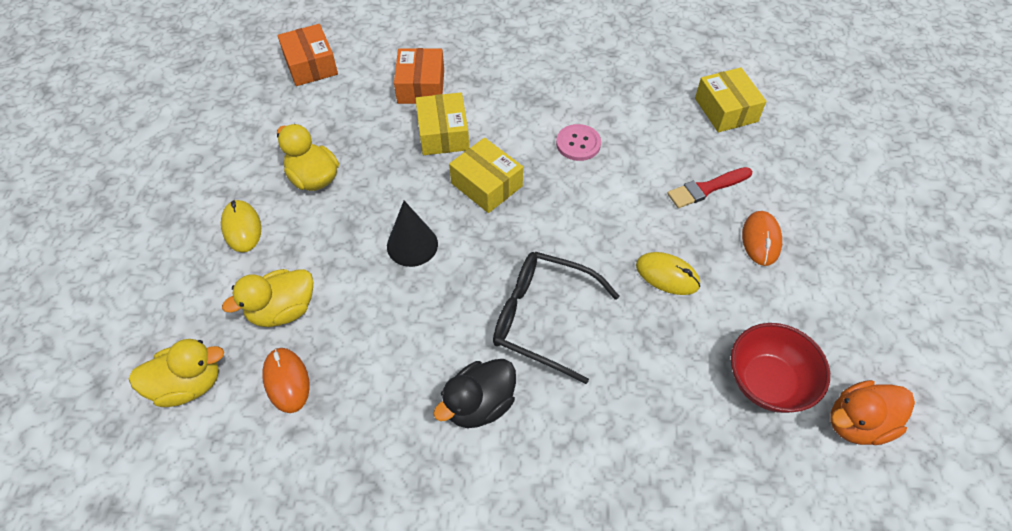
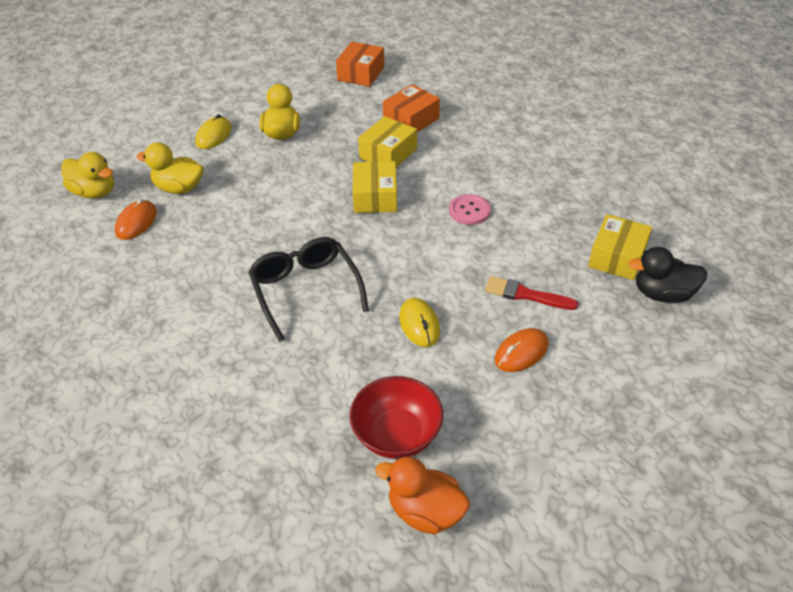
camera: 45 degrees right, 10 degrees down
black cone [387,201,438,267] -> none
black duck [433,359,516,428] -> black duck moved to [628,247,707,303]

